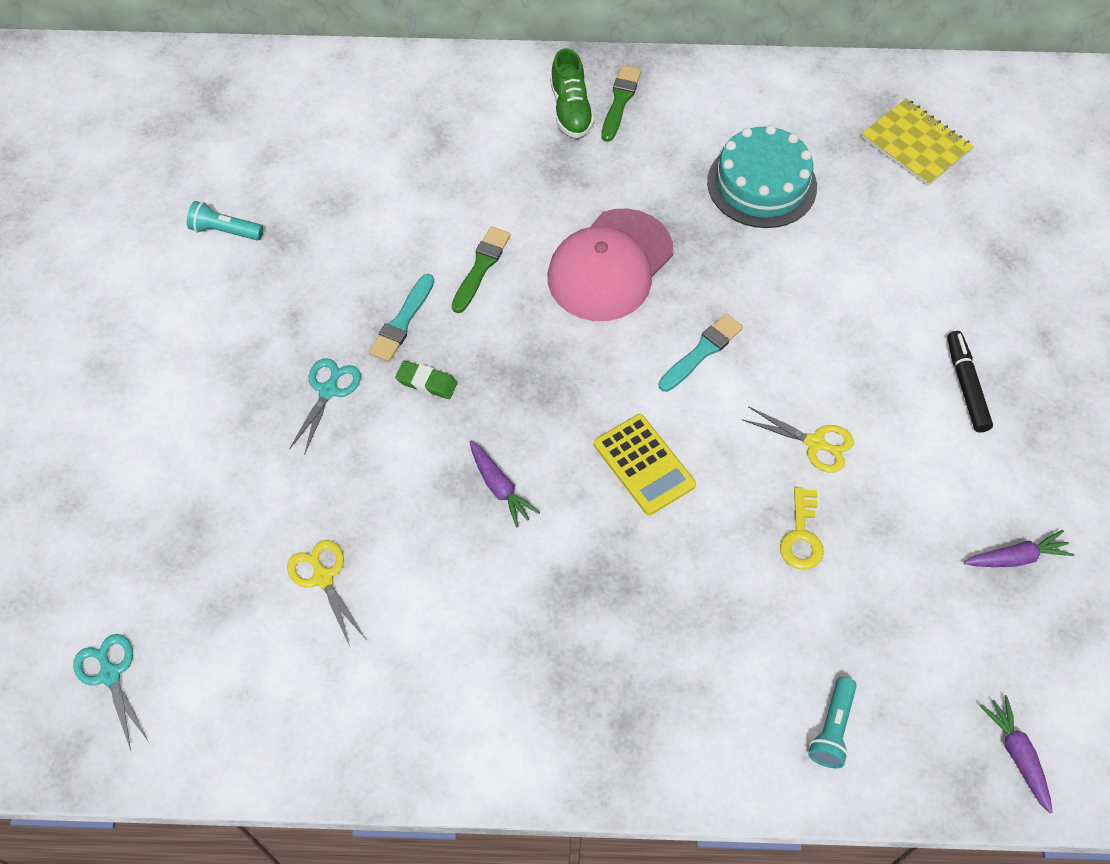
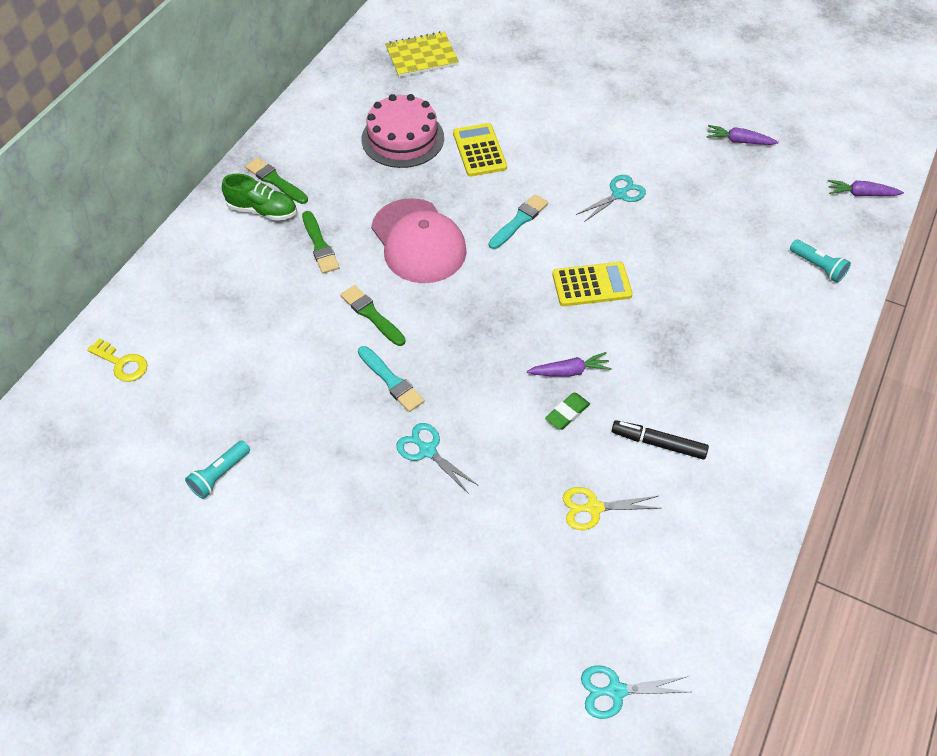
camera: 65 degrees left, 5 degrees down
green eraser [395,361,458,399] -> green eraser moved to [545,393,590,430]
turquoise brush [658,314,743,392] -> turquoise brush turned 60 degrees clockwise [489,194,548,249]
turquoise cake [707,125,817,228] -> pink cake [362,94,444,168]
yellow scissors [743,406,854,473] -> turquoise scissors [576,175,646,222]
yellow key [780,487,824,570] -> yellow key moved to [87,338,147,382]
black marker [947,331,993,432] -> black marker moved to [612,420,709,460]
purple carrot [964,530,1074,567] -> purple carrot turned 90 degrees counterclockwise [707,125,779,145]
none -> green brush [302,211,339,274]
none -> yellow calculator [453,123,507,177]

